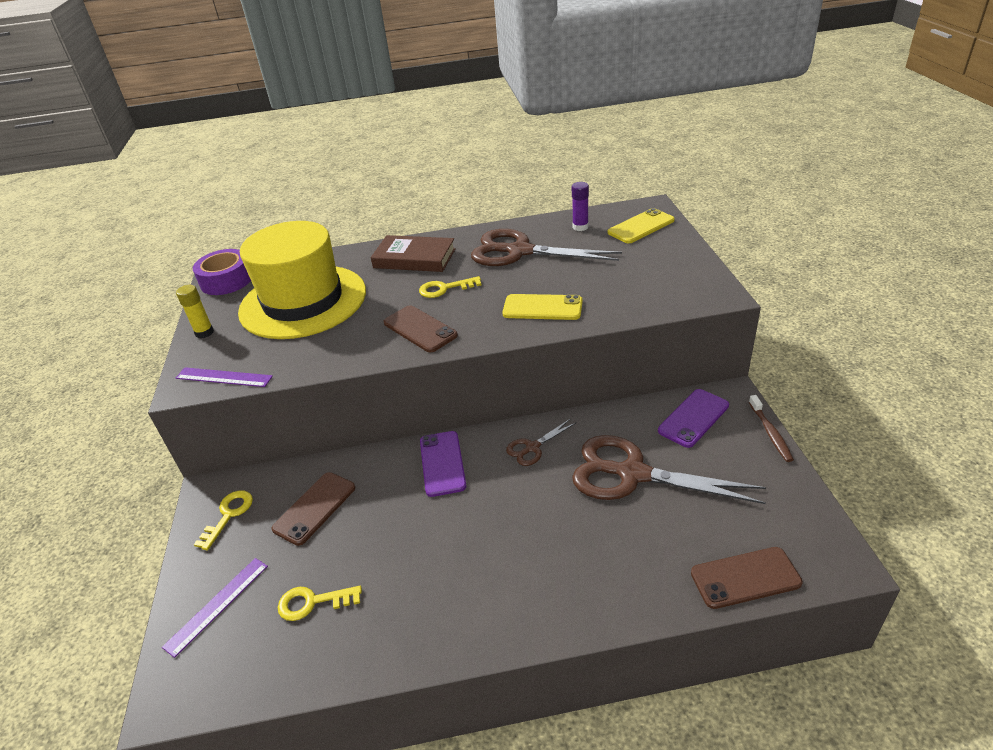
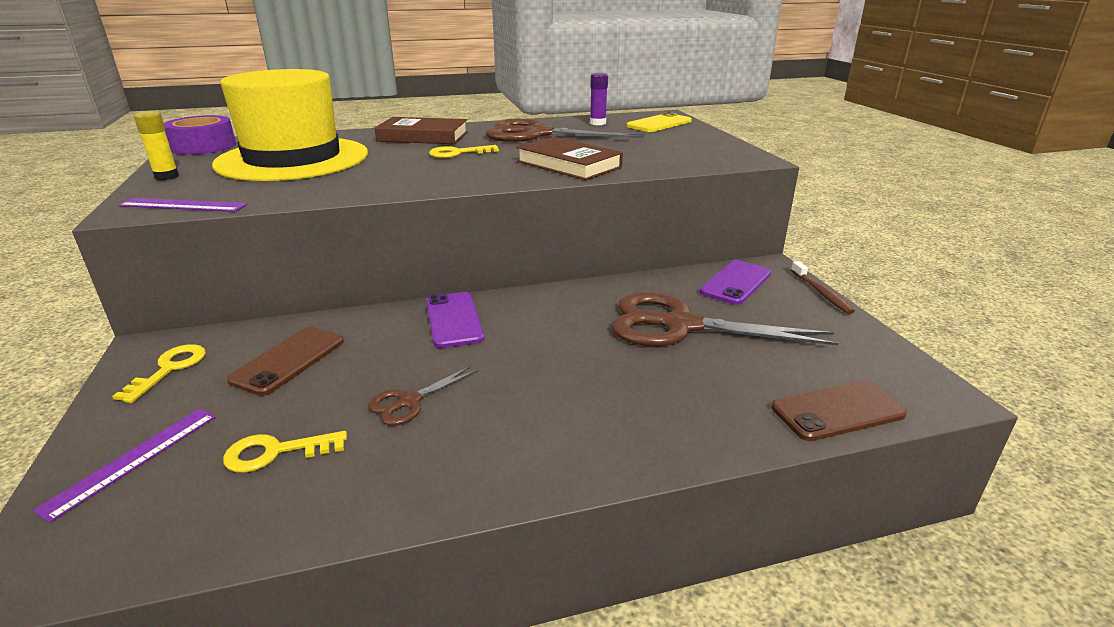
camera: 10 degrees left, 10 degrees down
brown phone [384,305,458,352] -> none
yellow phone [502,294,583,320] -> brown book [516,137,623,180]
brown scissors [506,419,577,466] -> brown scissors moved to [368,366,479,426]

